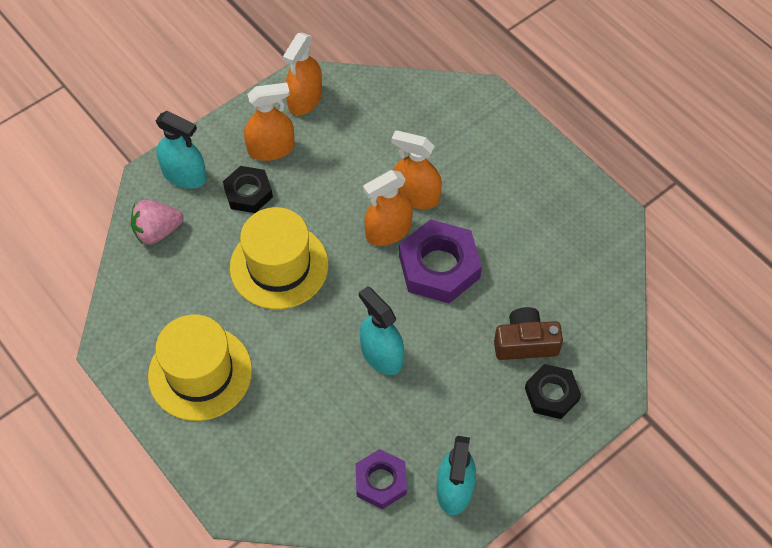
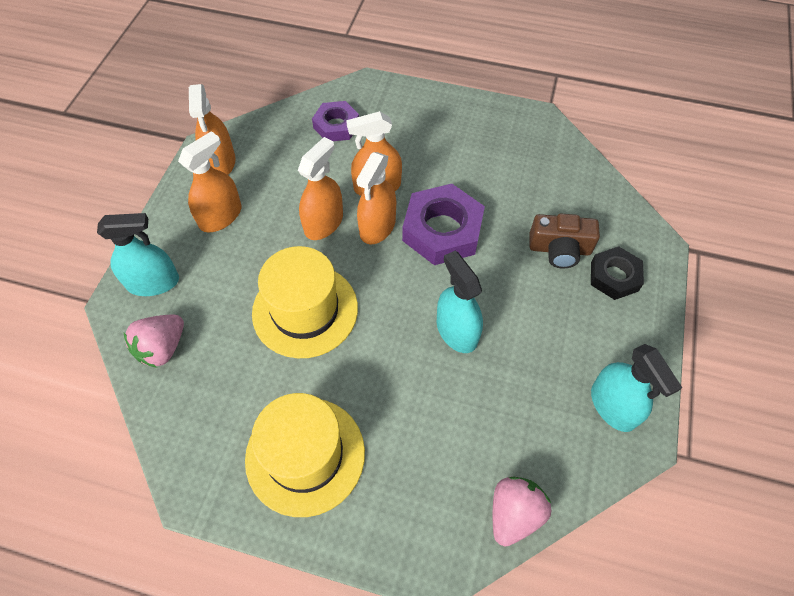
camera: 35 degrees left, 0 degrees up
black nut [223,166,273,213] -> none
purple nut [356,449,407,509] -> purple nut moved to [312,101,359,141]
turquoise spray bottle [359,286,404,375] -> turquoise spray bottle turned 45 degrees clockwise [437,251,483,353]
brown camera [494,307,563,360] -> brown camera turned 135 degrees counterclockwise [529,214,600,268]
none -> orange spray bottle [298,137,343,240]
none -> pink strawberry [493,476,551,547]

